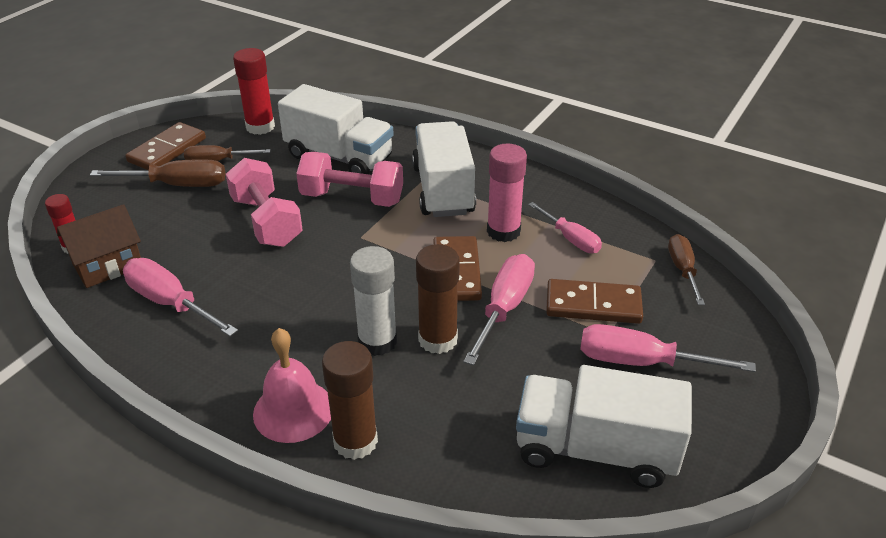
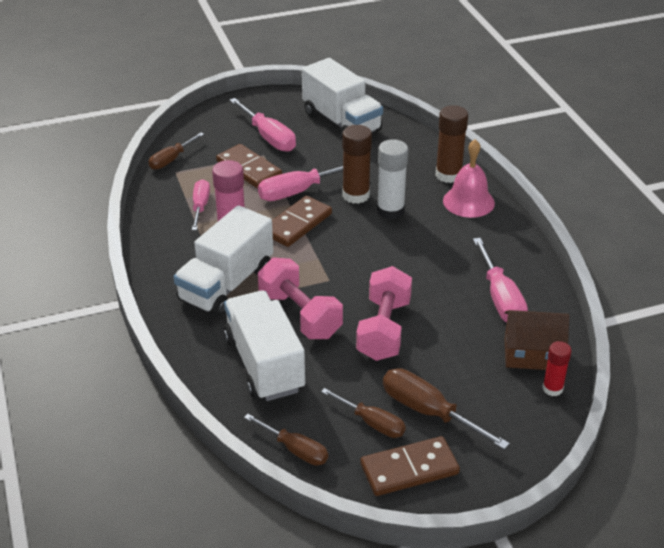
camera: 140 degrees left, 0 degrees up
red glue stick [233,48,275,135] -> brown screwdriver [244,414,328,466]

